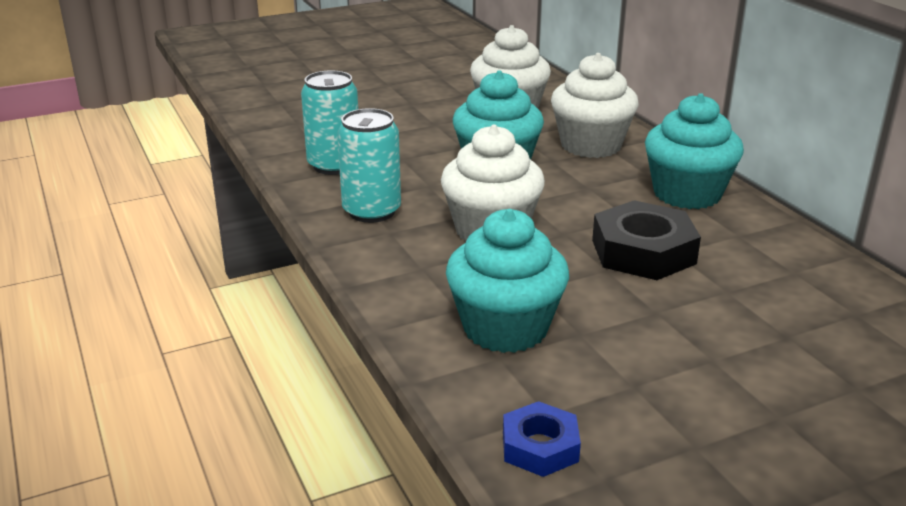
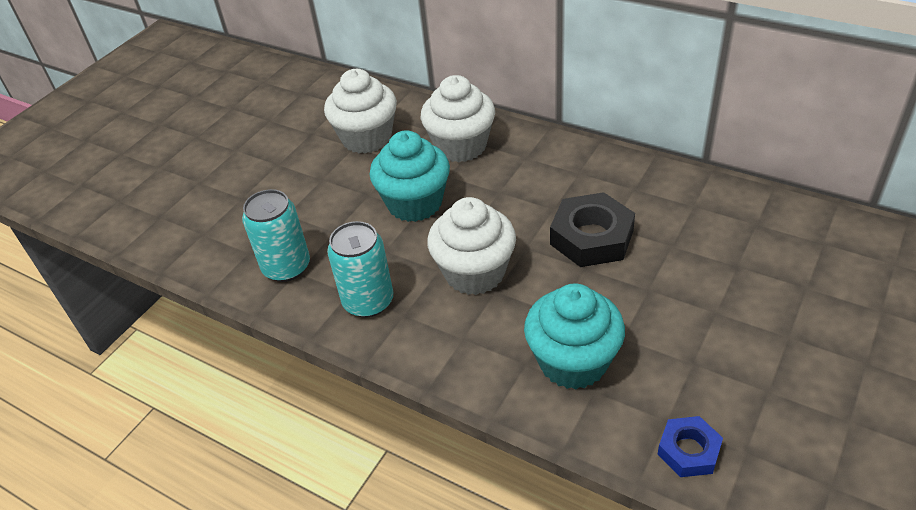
camera: 30 degrees left, 15 degrees up
turquoise cupcake [645,93,744,209] -> none

